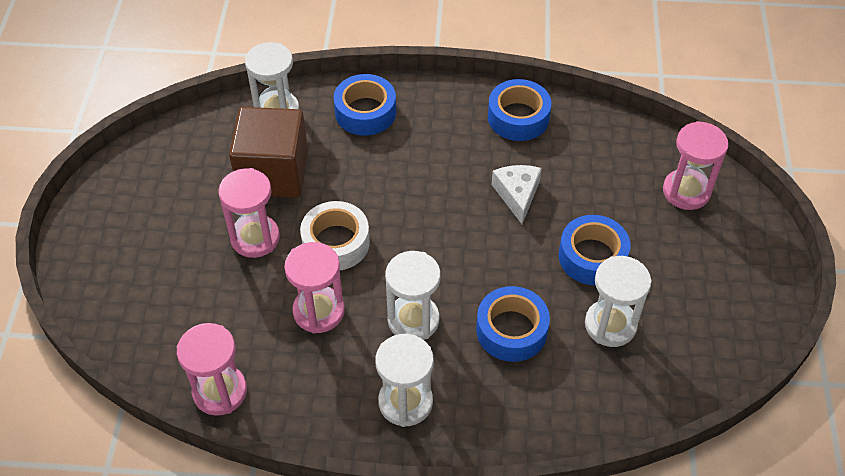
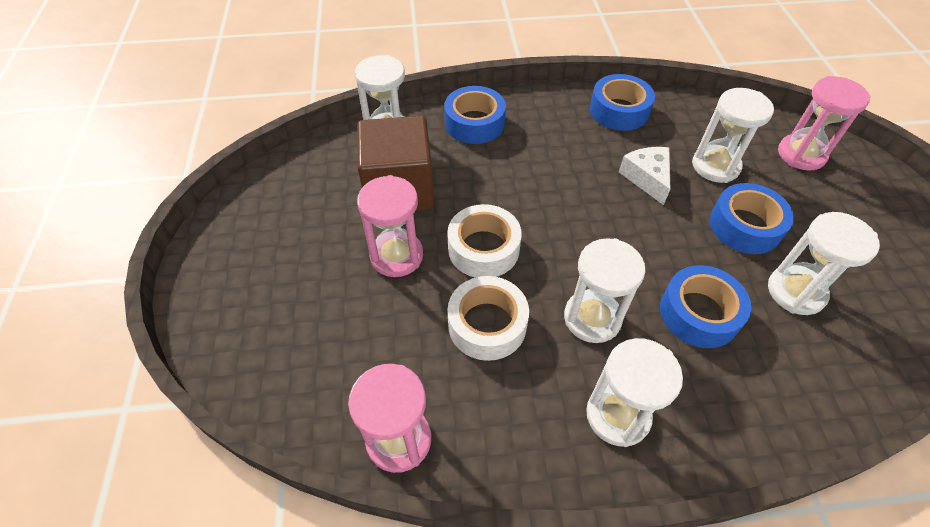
camera: 10 degrees left, 0 degrees up
pink hourglass [284,242,345,333] -> white tape [447,276,529,361]
none -> white hourglass [692,88,774,183]

